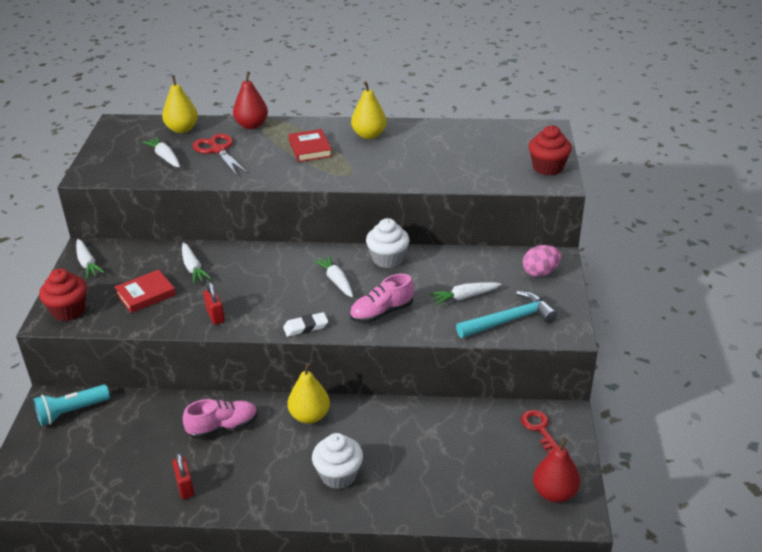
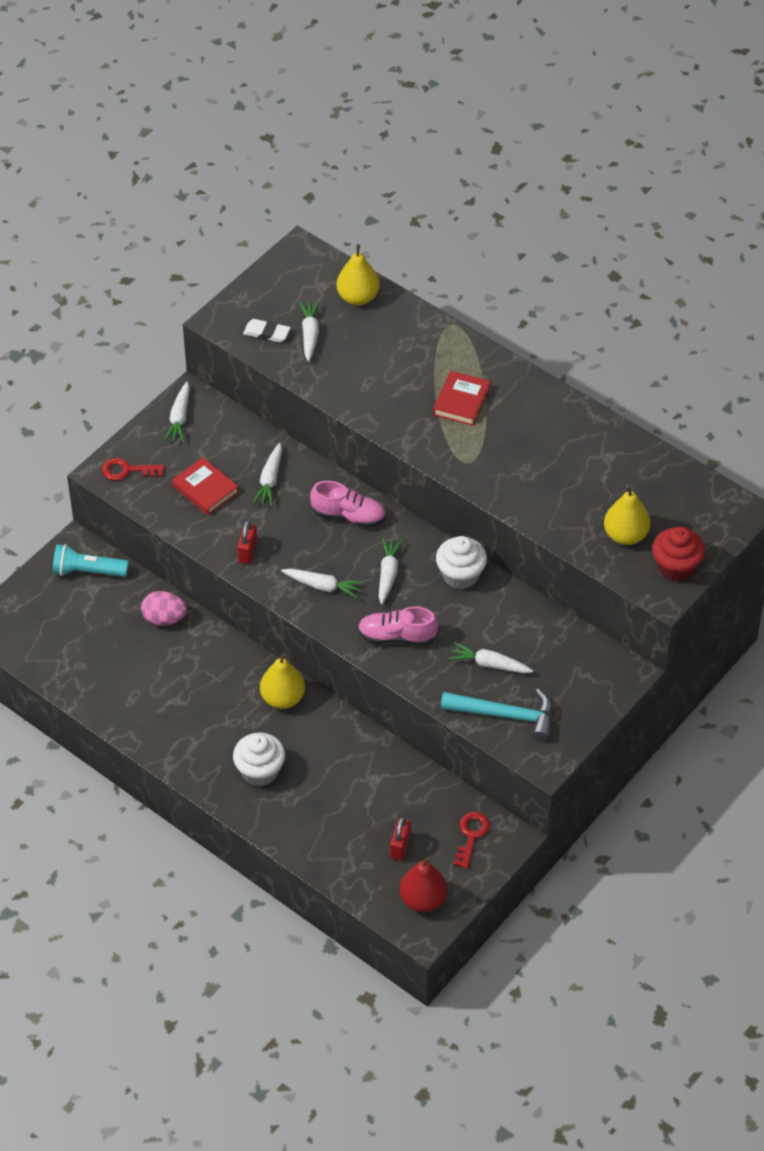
camera: 35 degrees right, 15 degrees up
red cupcake [39,269,87,321] -> red key [102,458,164,481]
red book [114,270,176,313] -> red book turned 45 degrees clockwise [172,457,239,515]
red padlock [173,453,194,499] -> red padlock moved to [390,817,411,861]
pink shoe [183,399,258,439] -> pink shoe moved to [310,481,386,528]
red scissors [193,133,248,175] -> none
red pear [233,71,268,129] -> none
white eraser [283,312,328,337] -> white eraser moved to [243,319,291,342]
yellow pear [351,81,387,139] -> yellow pear moved to [604,485,650,545]
pink egg [523,245,561,277] -> pink egg moved to [141,591,187,626]
none -> white carrot [281,569,364,599]

